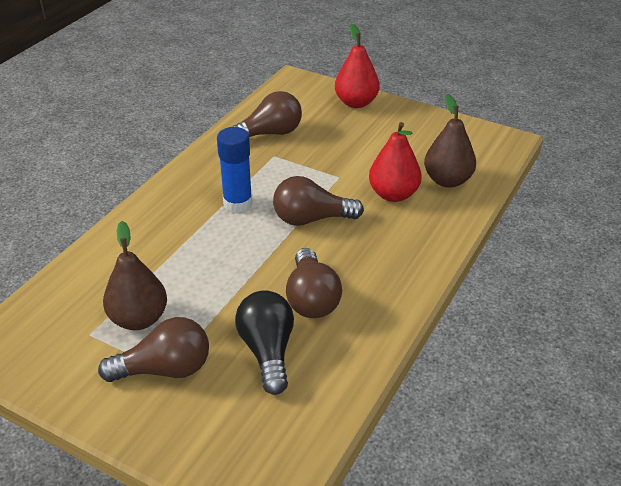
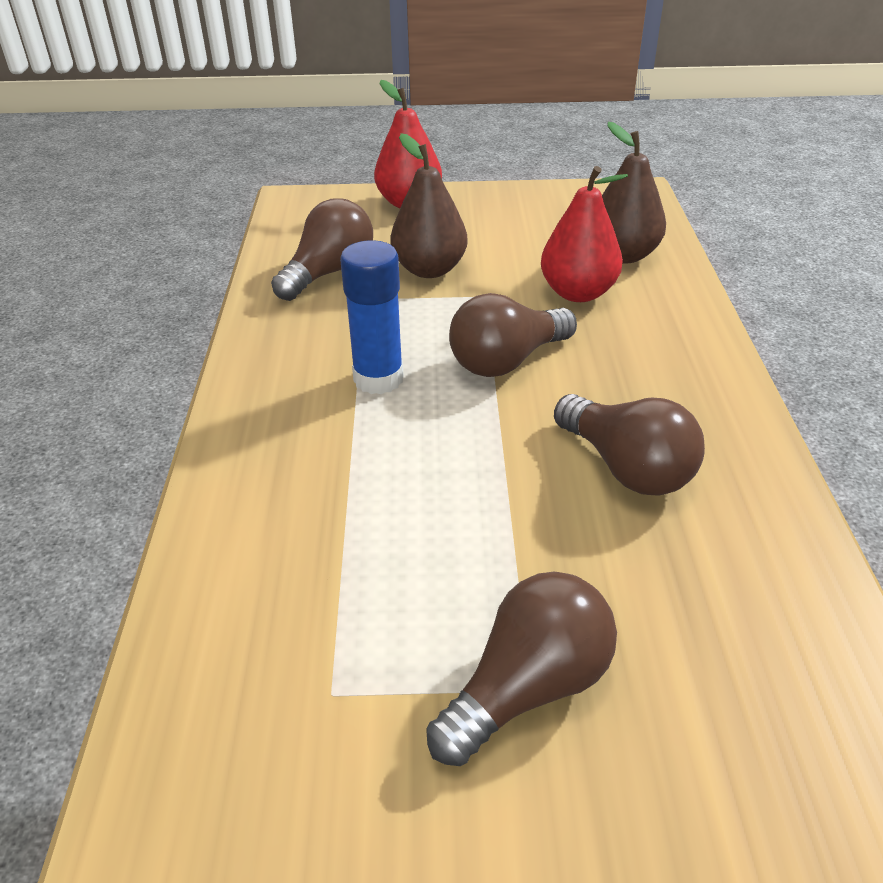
camera: 30 degrees left, 0 degrees up
brown pear [103,221,167,330] -> brown pear moved to [390,133,468,278]
black light bulb [235,290,294,395] -> none

